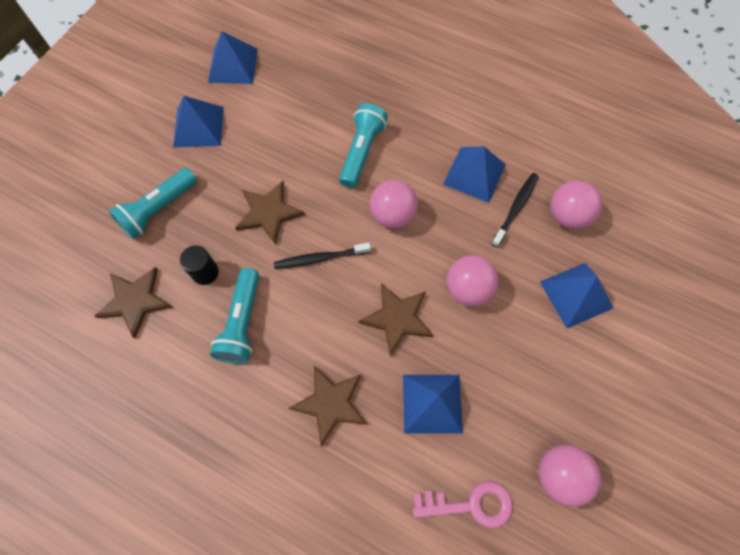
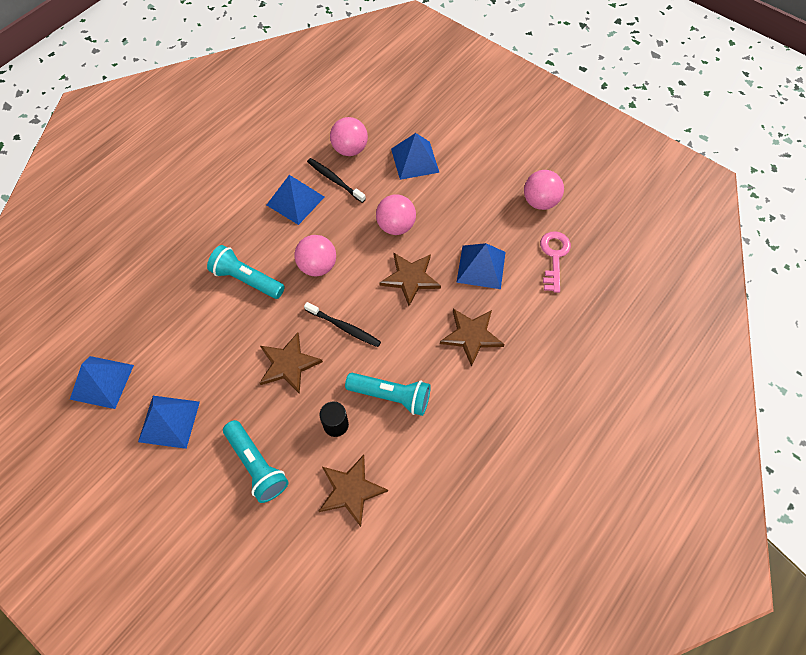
camera: 80 degrees left, 5 degrees down
black toothbrush [274,243,371,269] -> black toothbrush turned 60 degrees counterclockwise [304,302,381,347]

